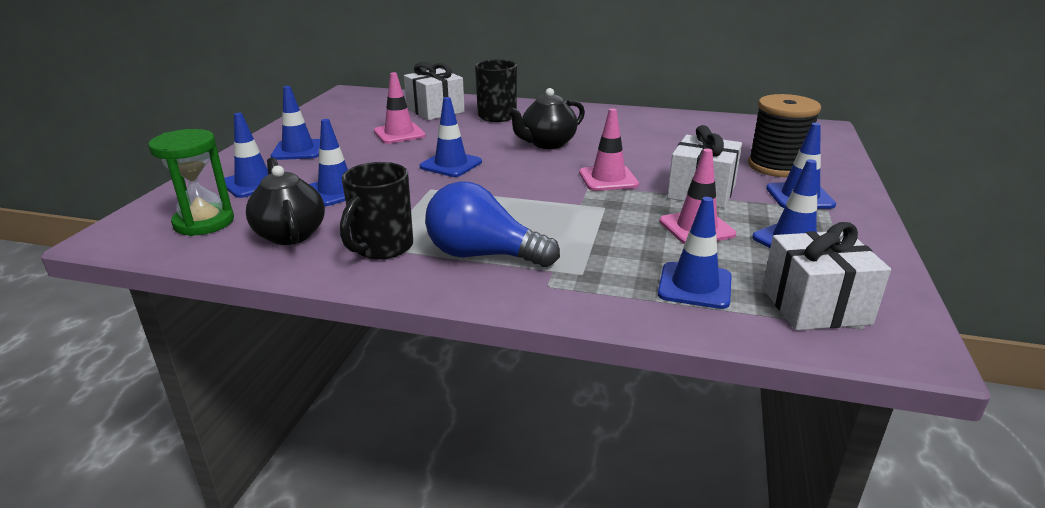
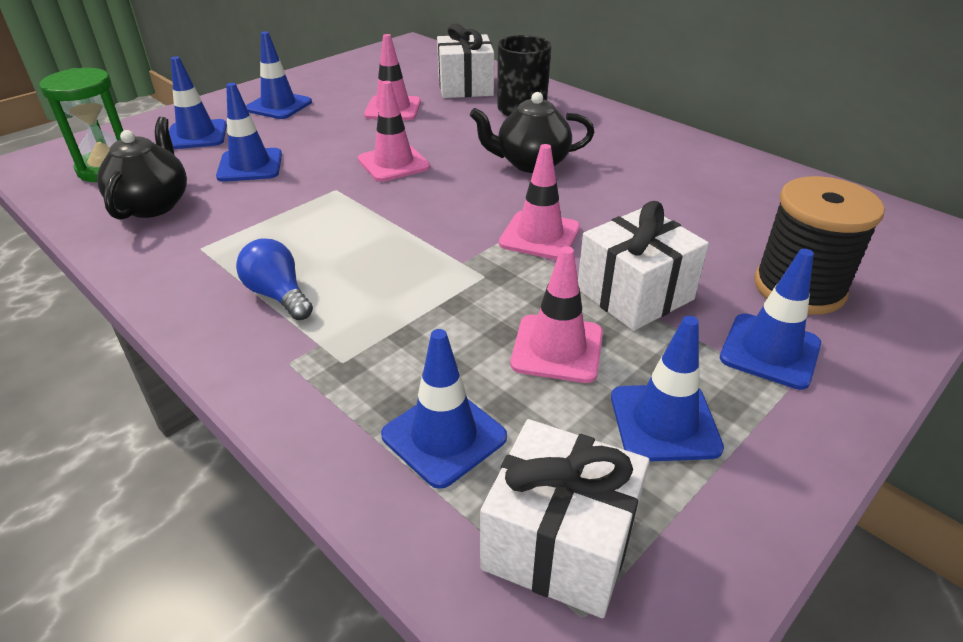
camera: 30 degrees right, 10 degrees up
black mug [340,162,413,260] -> none
blue traffic cone [420,97,482,177] -> pink traffic cone [358,81,430,182]
blue light bulb [425,181,560,267] -> blue light bulb [236,238,313,320], size x0.61

